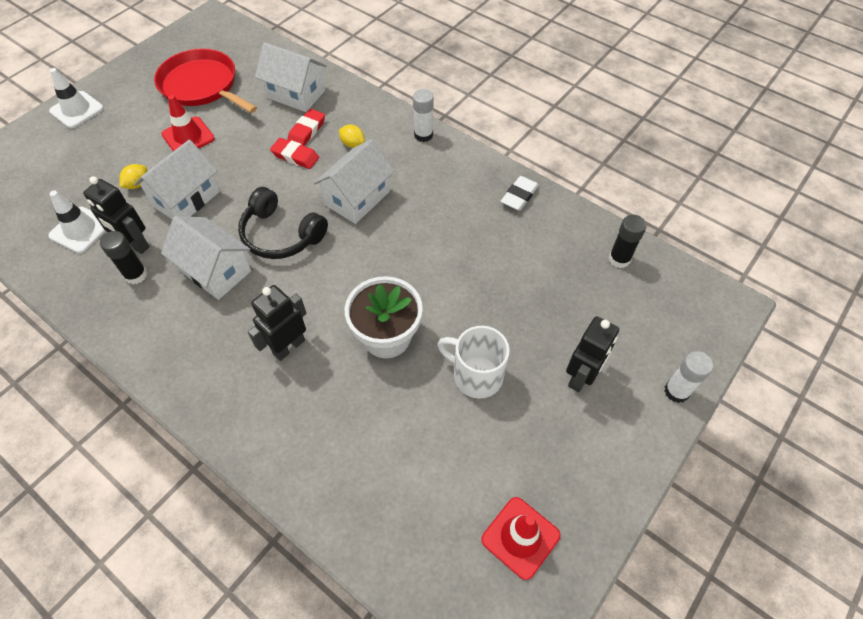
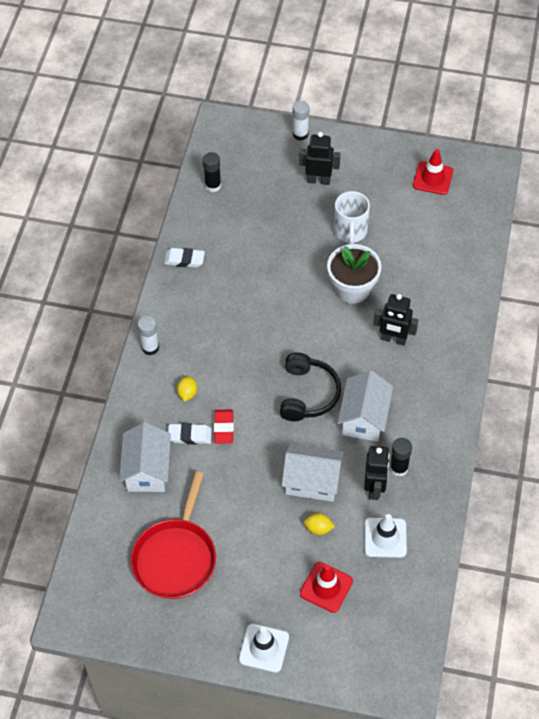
camera: 115 degrees left, 0 degrees up
red traffic cone [162,95,215,151] -> red traffic cone moved to [300,562,353,613]
red eraser [287,109,325,146] -> white eraser [168,423,212,444]
white house [314,139,395,224] -> none

